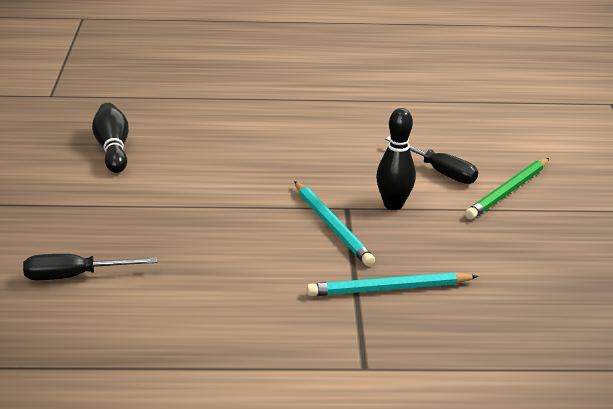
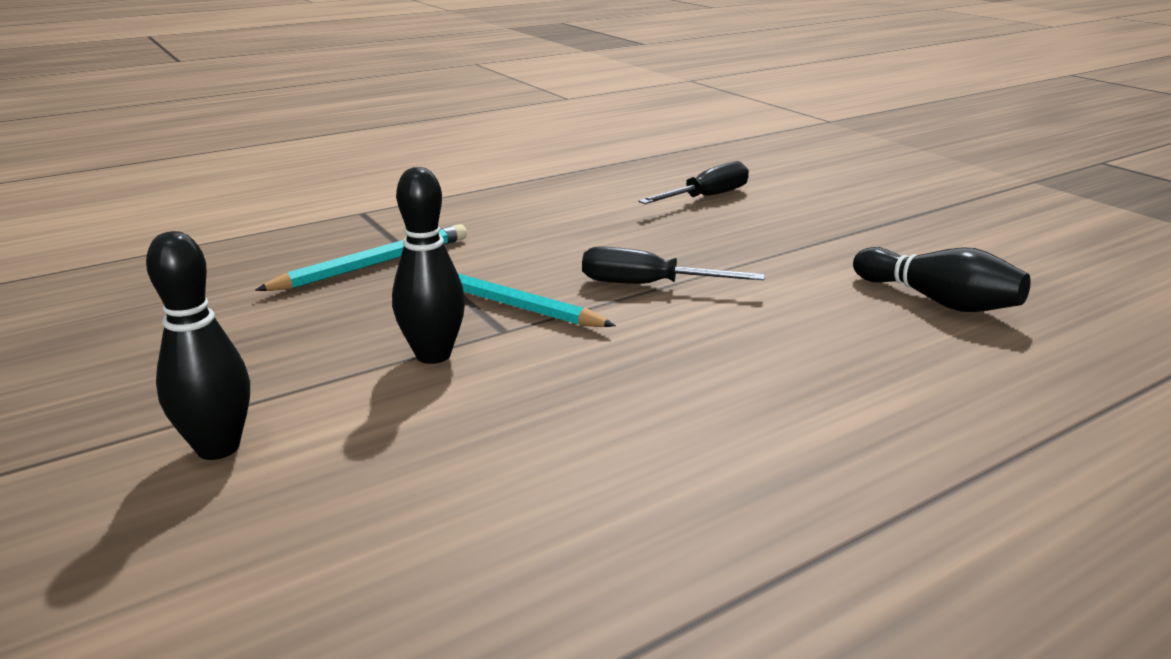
camera: 150 degrees right, 5 degrees down
black screwdriver [385,136,478,184] -> black screwdriver moved to [582,246,765,284]
green pencil [465,158,549,220] -> black bowling pin [146,231,250,460]

